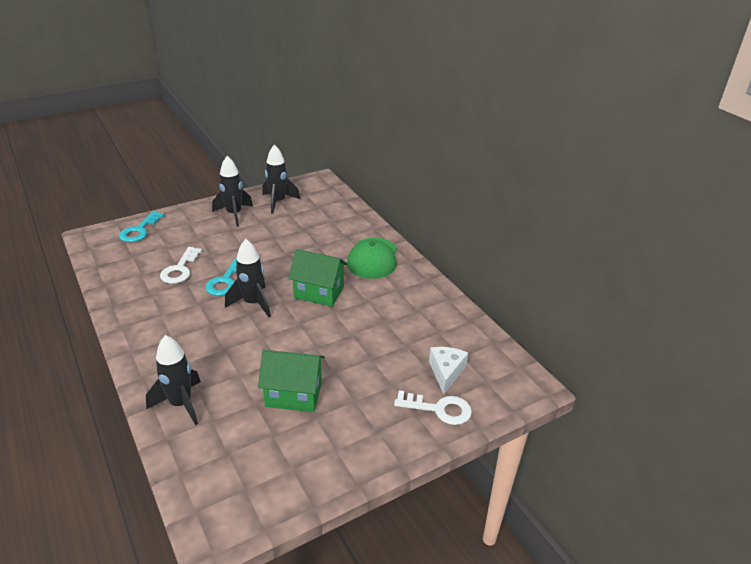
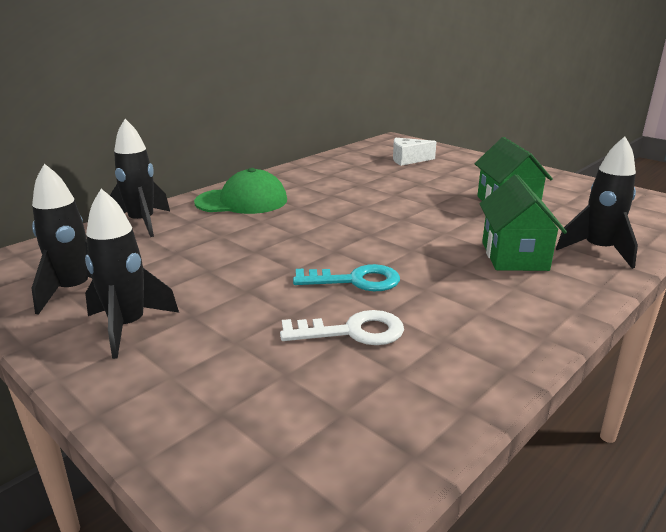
camera: 105 degrees left, 10 degrees down
turquoise key [119,211,164,242] -> none
black rocket [225,239,271,317] -> black rocket moved to [110,119,170,237]
green house [288,249,348,307] -> green house moved to [479,174,567,271]
white key [394,390,472,425] -> none

